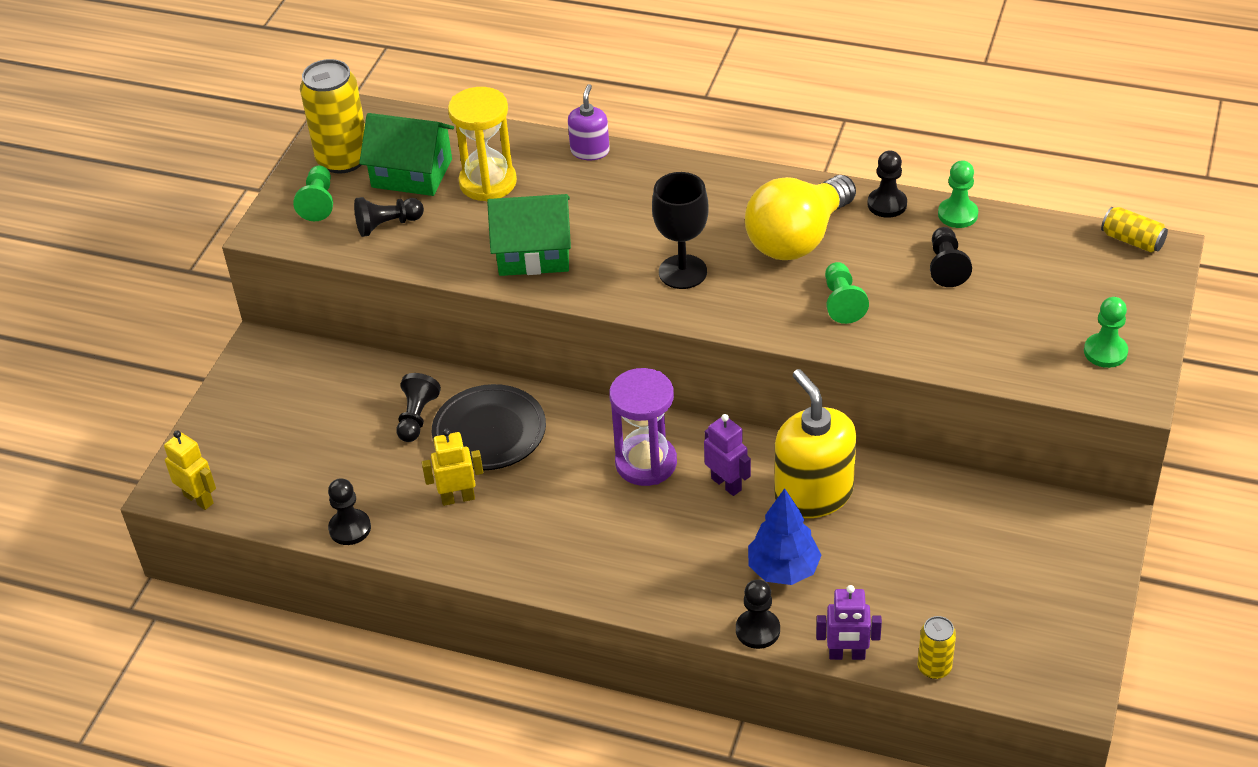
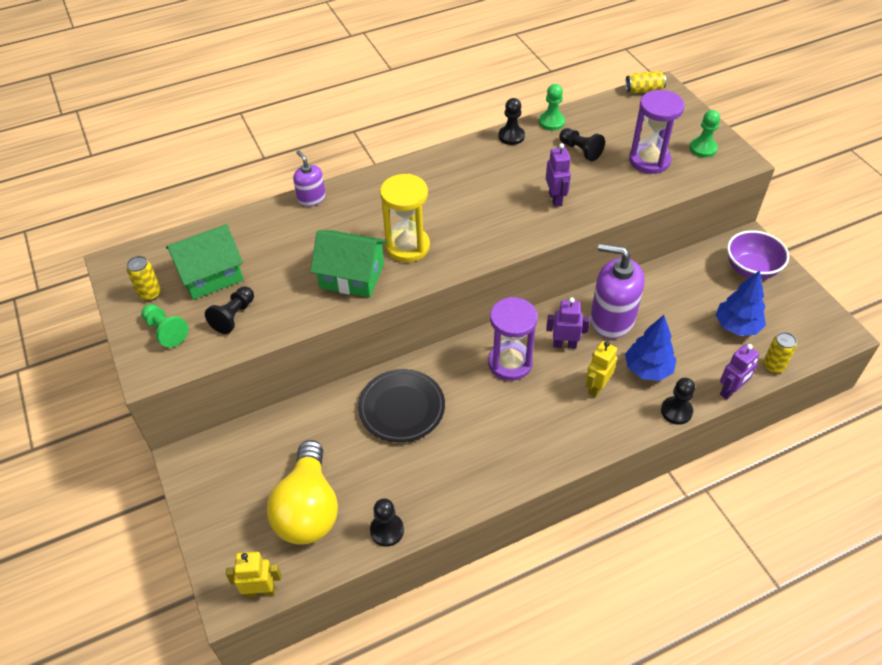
camera: 45 degrees left, 5 degrees up
yellow can [300,59,365,174] -> yellow can [126,256,161,301], size x0.52
black pawn [397,373,441,442] -> none
yellow robot [422,429,483,506] -> yellow robot moved to [586,341,617,398]
yellow hourglass [448,87,517,201] -> yellow hourglass moved to [380,174,430,262]
green house [487,194,571,276] -> green house turned 60 degrees clockwise [310,230,387,298]
black goblet [652,172,709,289] -> none
yellow light bulb [745,175,856,260] -> yellow light bulb moved to [267,440,338,545]
yellow soap dispenser [775,369,856,518] -> purple soap dispenser [590,243,645,339]
green pawn [825,262,869,324] -> purple robot [546,143,571,207]
none -> purple hourglass [629,90,685,174]
none -> blue tree [716,270,766,336]
none -> purple bowl [727,230,789,280]

